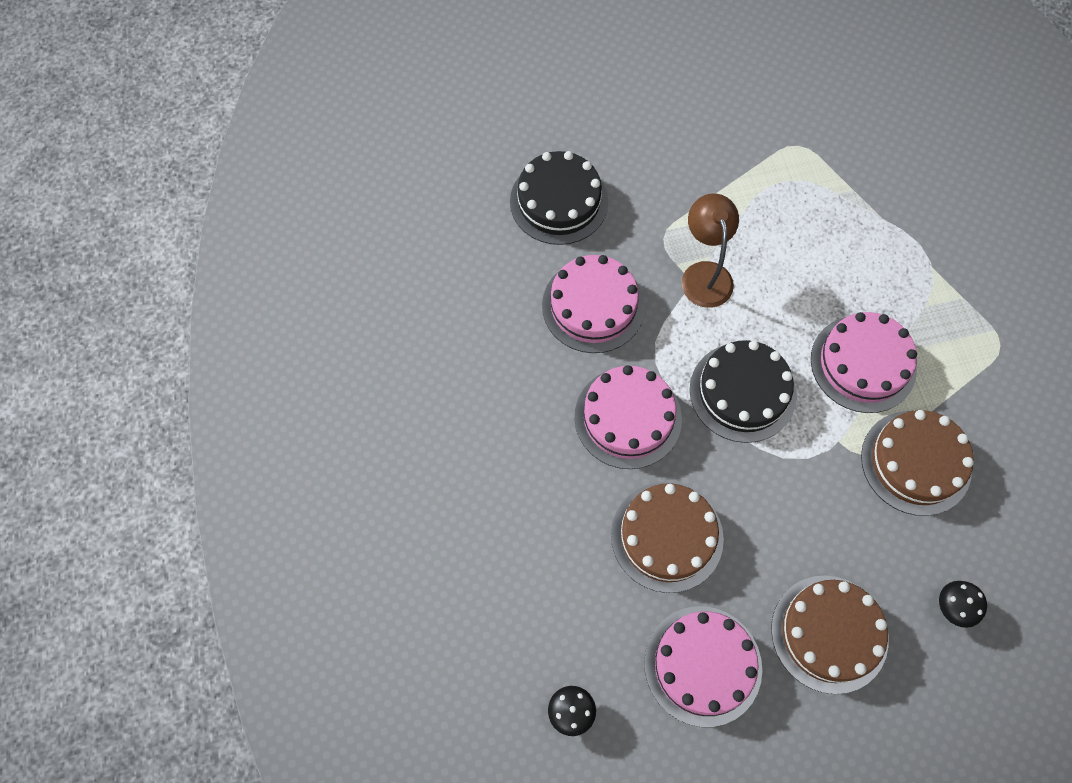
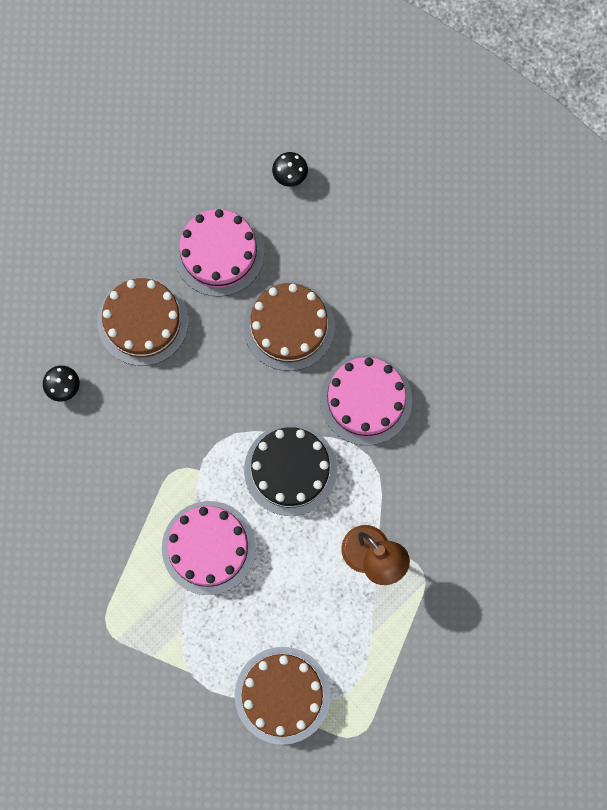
camera: 150 degrees right, 10 degrees up
black cake [510,151,608,245] -> none
pink cake [542,255,645,353] -> none
brown cake [861,410,974,516] -> brown cake moved to [235,647,331,745]

